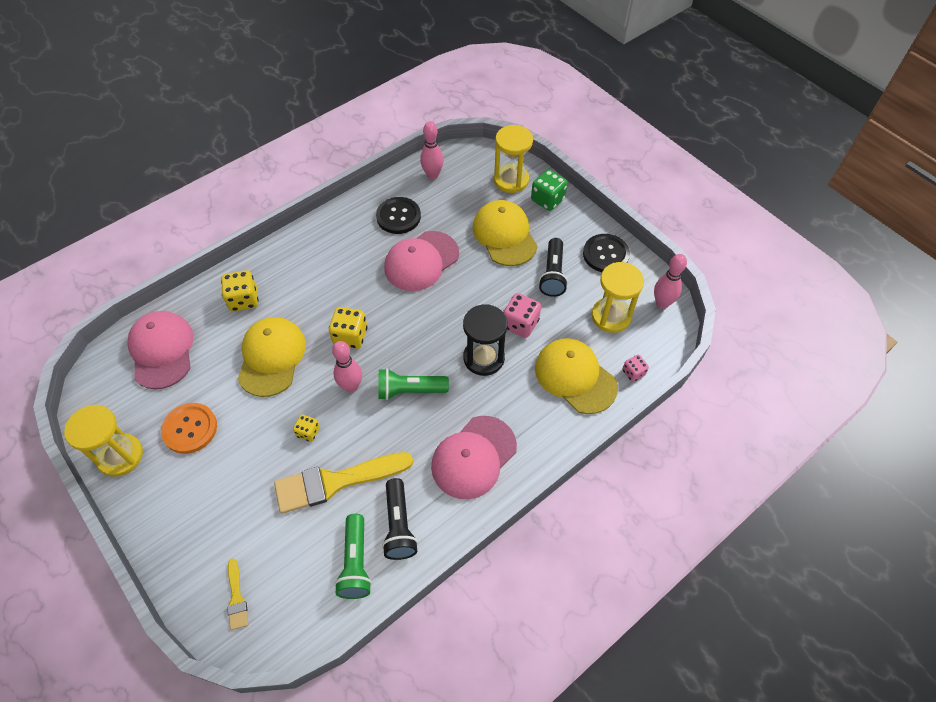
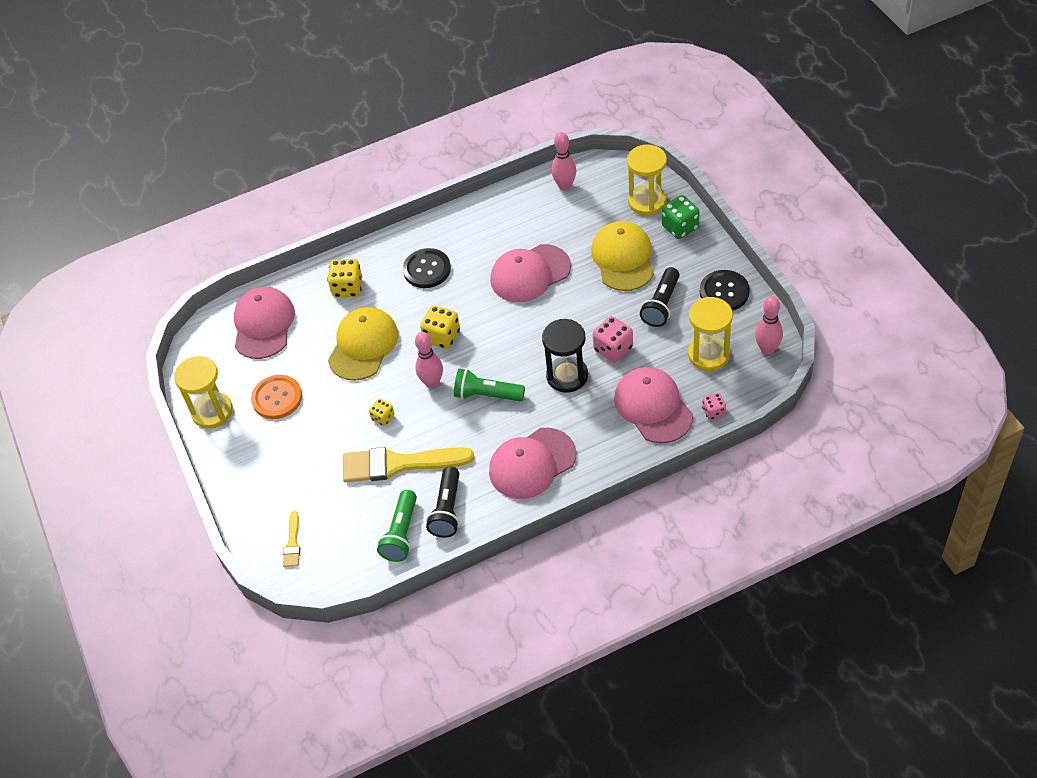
camera: 20 degrees right, 5 degrees down
black button [376,197,421,234] -> black button moved to [403,248,451,288]
yellow cap [535,338,618,414] -> pink cap [614,367,693,443]

